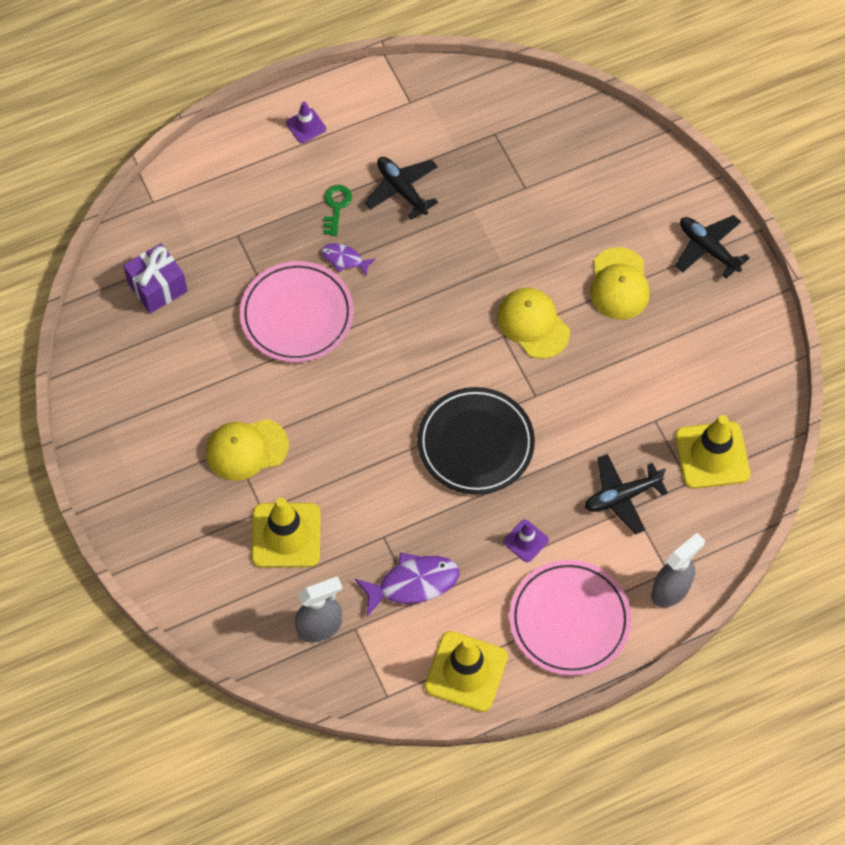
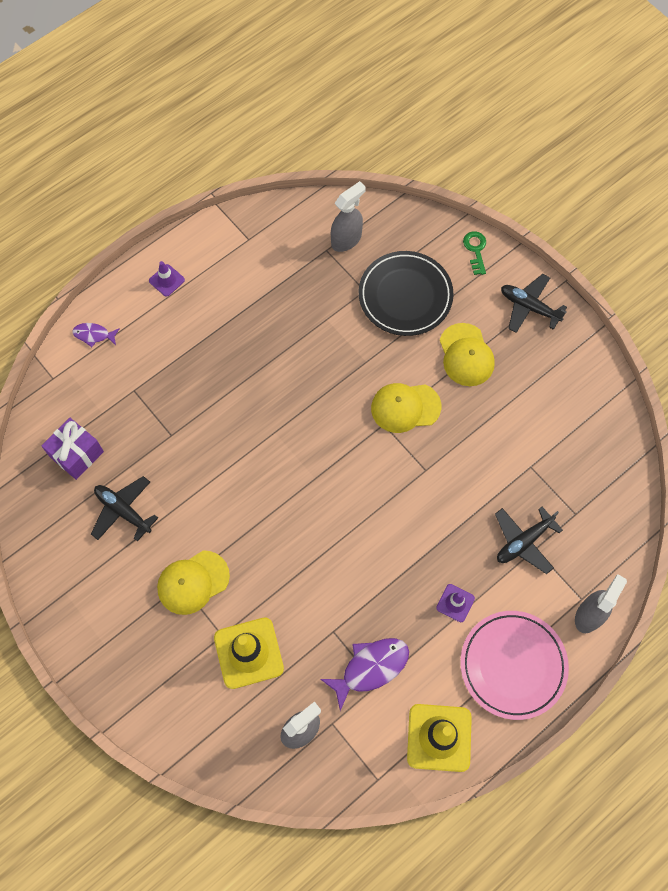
camera: 15 degrees left, 5 degrees up
pink plate [240,261,354,362] -> none
purple fish [321,243,376,276] -> purple fish moved to [72,323,120,347]
green key [323,185,352,236] -> green key moved to [463,231,486,275]
black plane [364,157,438,220] -> black plane moved to [91,476,158,542]
black plate [417,387,535,494] -> black plate moved to [359,251,454,336]
yellow cap [497,288,570,359] -> yellow cap turned 45 degrees counterclockwise [371,383,441,433]
yellow traffic cone [675,415,750,489] -> none
none -> grey spray bottle [331,181,366,252]

